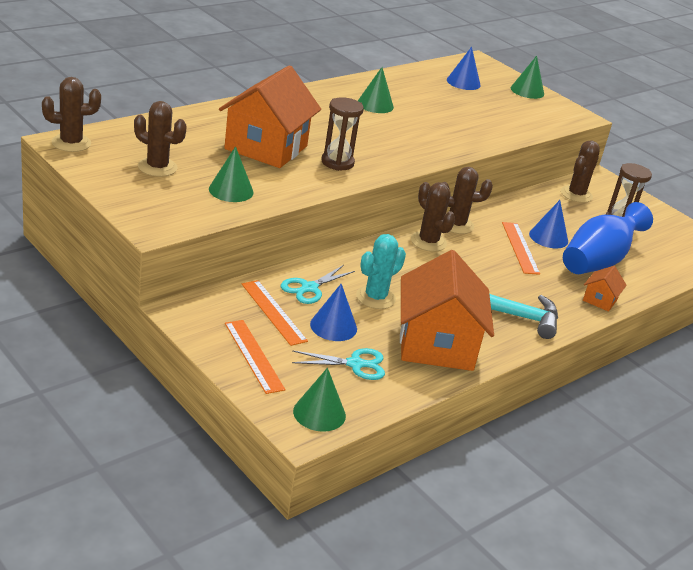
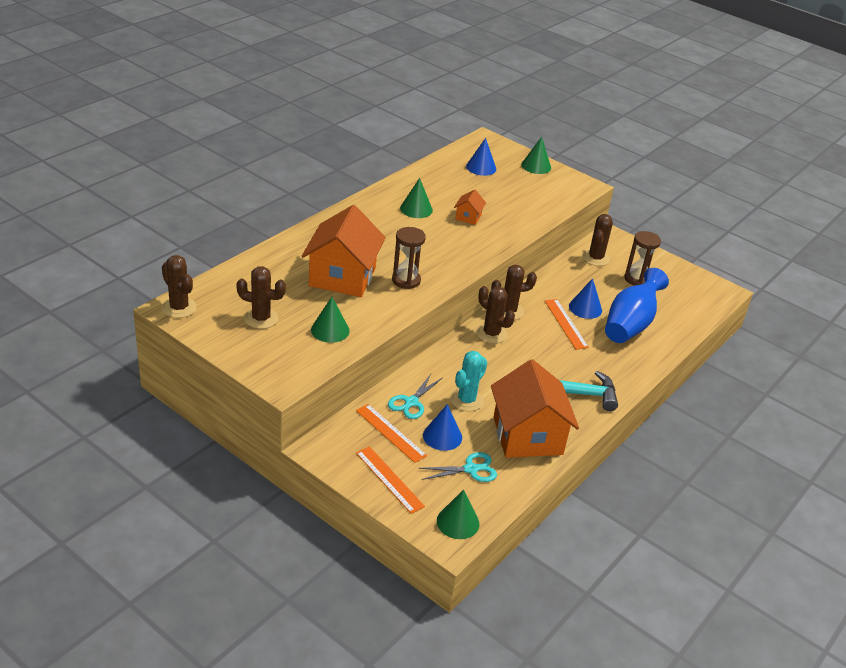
camera: 10 degrees left, 5 degrees up
brown cactus [42,77,101,152] -> brown cactus turned 75 degrees clockwise [162,255,197,318]
orange house [583,266,627,312] -> orange house moved to [454,189,486,225]

